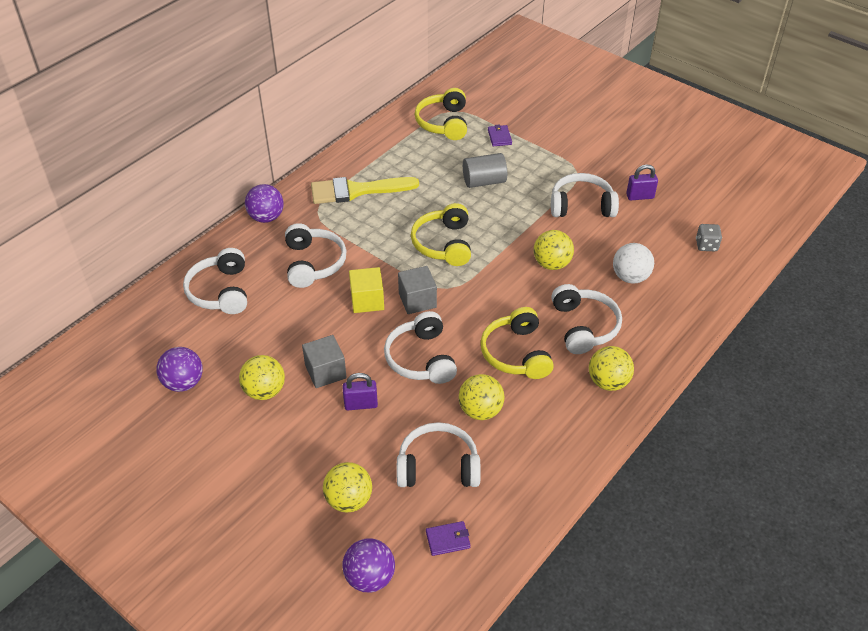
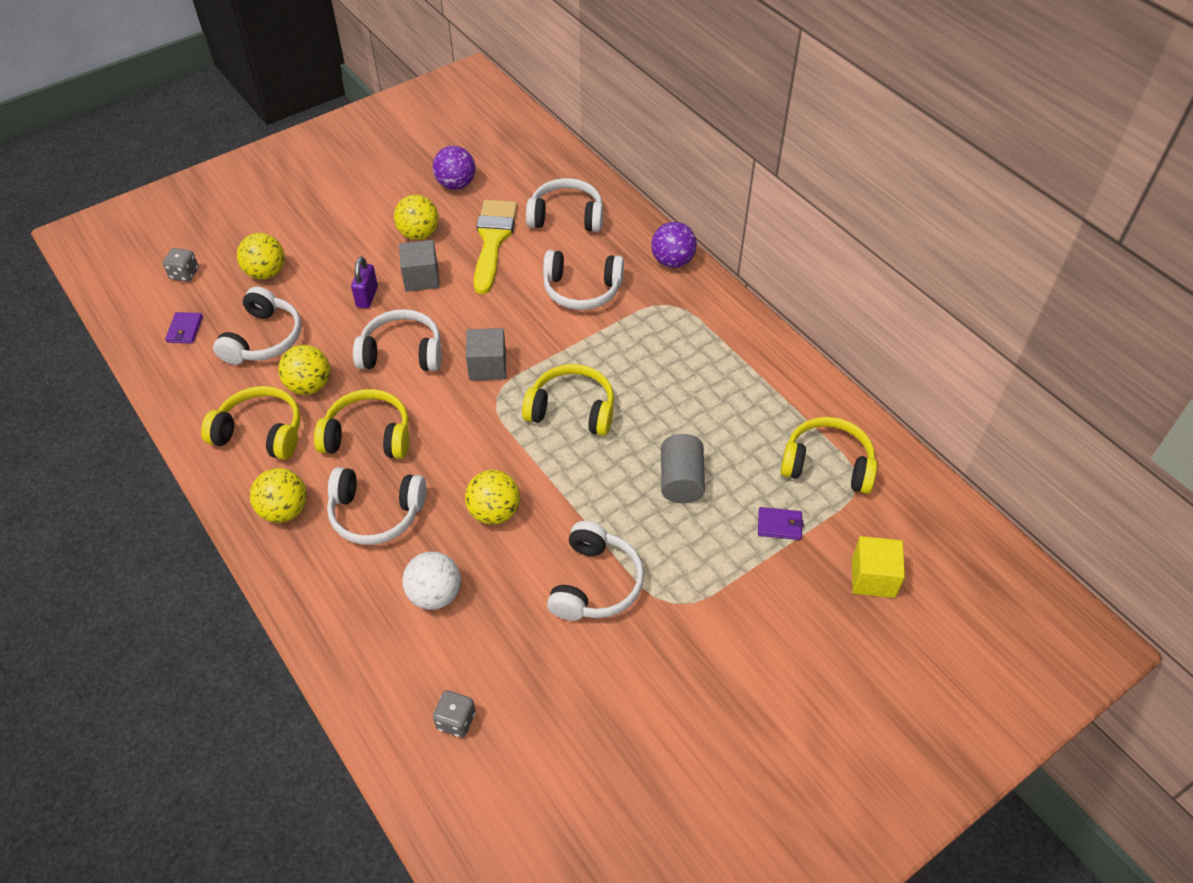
camera: 105 degrees right, 5 degrees up
yellow brush [311,177,419,204] -> yellow brush moved to [474,200,518,294]
purple ball [342,538,395,592] -> grey dice [163,248,199,282]
yellow cube [349,267,384,313] -> yellow cube moved to [852,536,905,598]
purple padlock [626,165,658,200] -> none
none -> yellow headphones [201,386,300,460]

